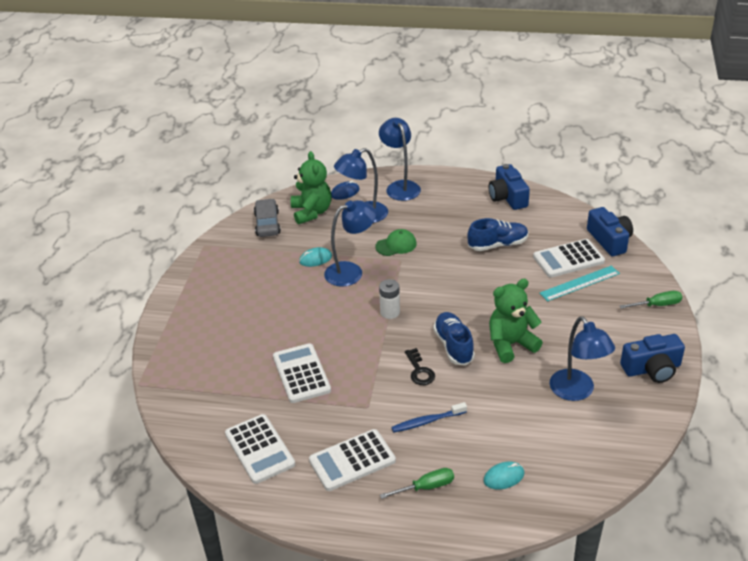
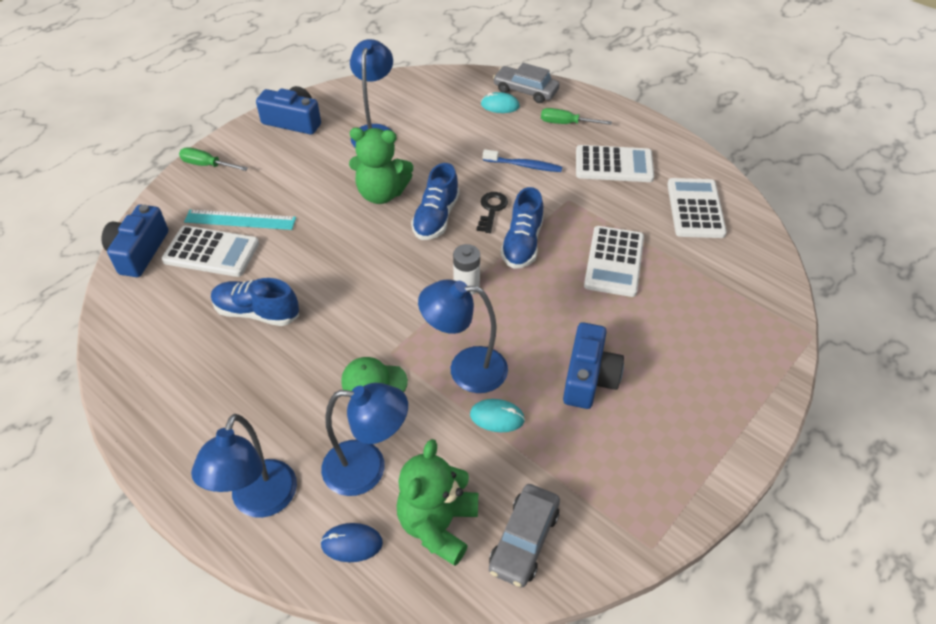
camera: 150 degrees left, 10 degrees up
blue camera [489,164,530,210] -> blue camera moved to [563,322,624,409]
none -> grey car [493,63,560,103]
none -> blue shoe [501,187,544,269]

